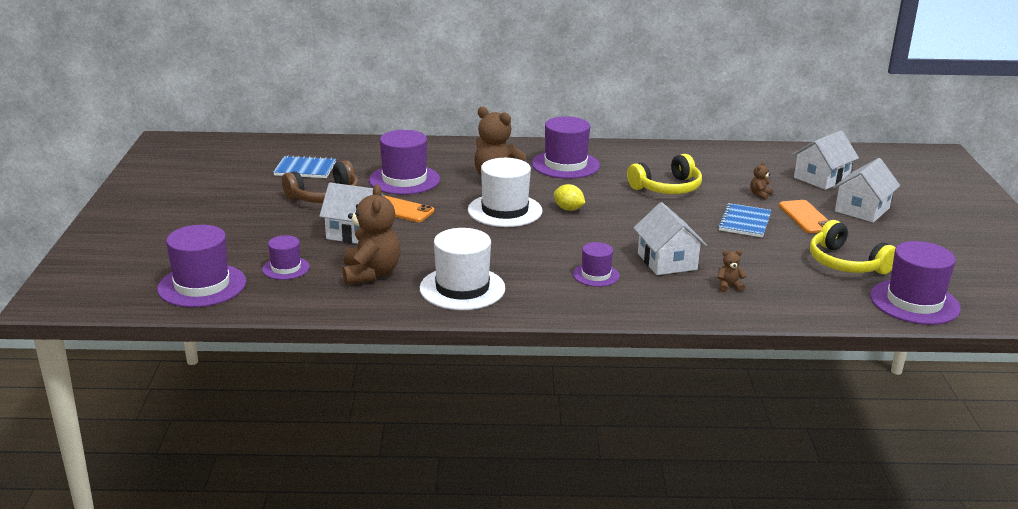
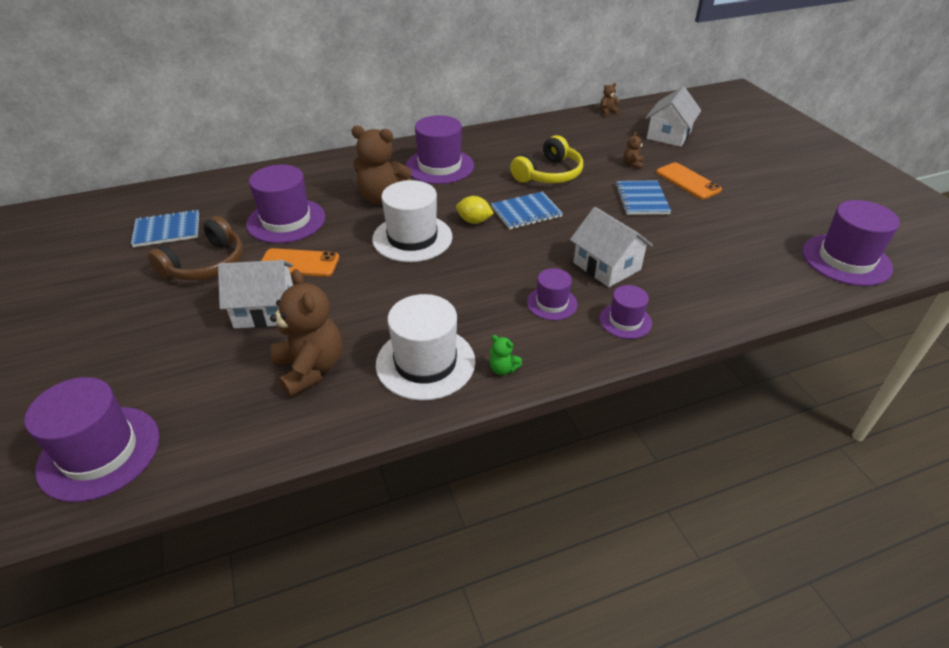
camera: 20 degrees left, 15 degrees up
purple hat [262,235,310,280] -> purple hat moved to [600,285,652,339]
brown teddy bear [717,250,746,292] -> brown teddy bear moved to [601,83,620,116]
yellow headphones [810,220,896,274] -> none
white house [833,158,900,223] -> none
none -> green teddy bear [489,335,522,375]
none -> blue notebook [491,191,563,229]

